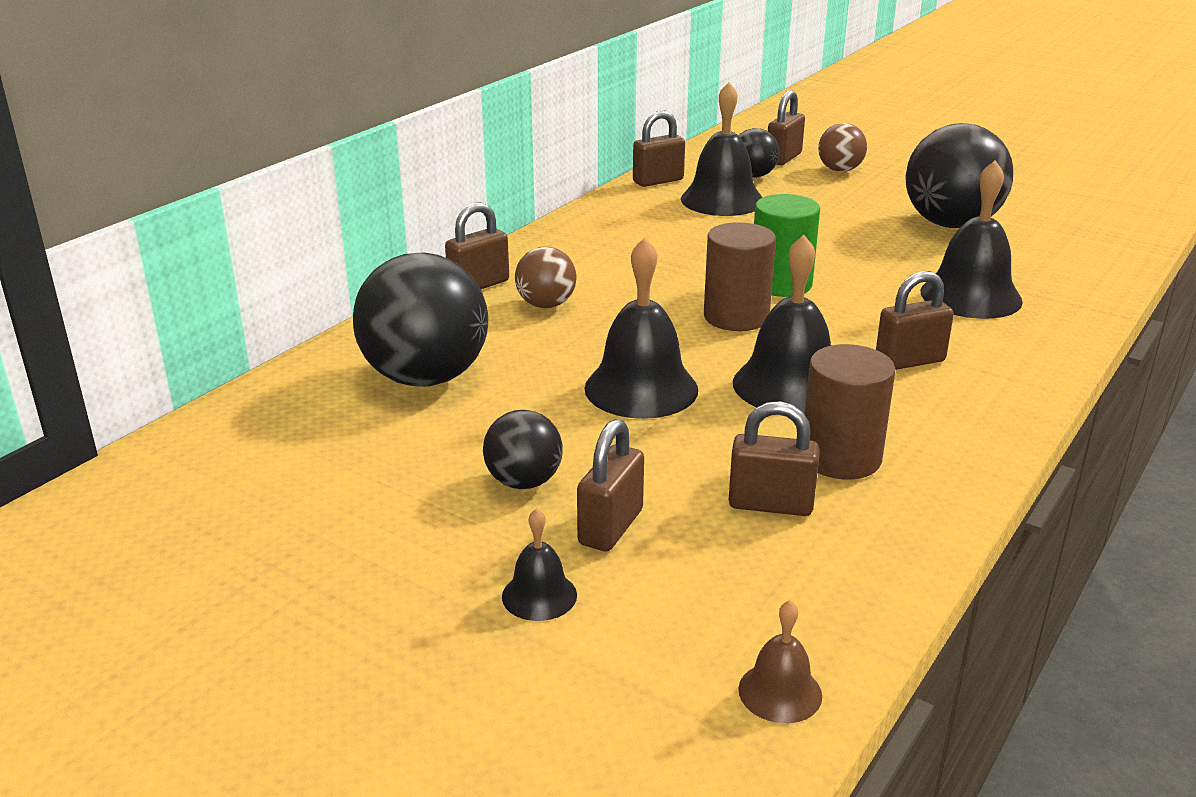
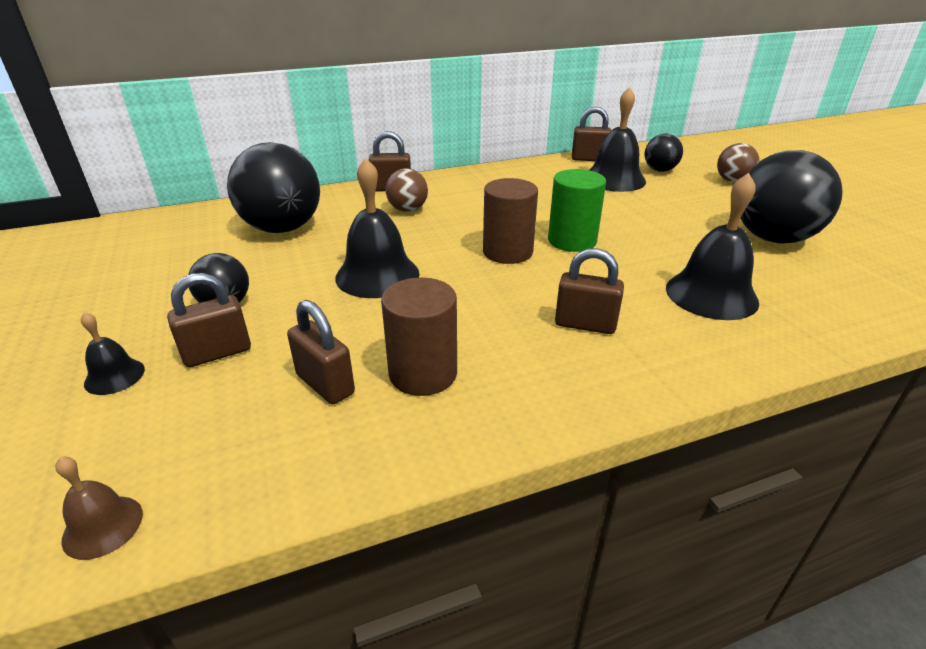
camera: 35 degrees right, 5 degrees up
black bell [733,235,831,414] -> none
brown padlock [768,90,805,165] -> none

